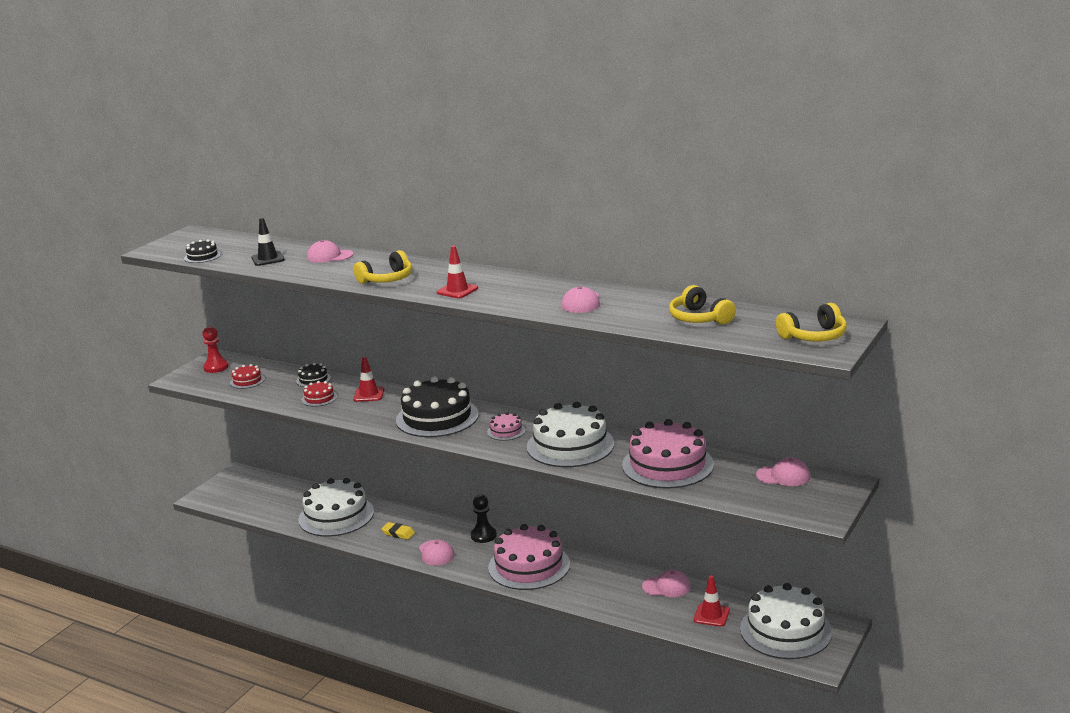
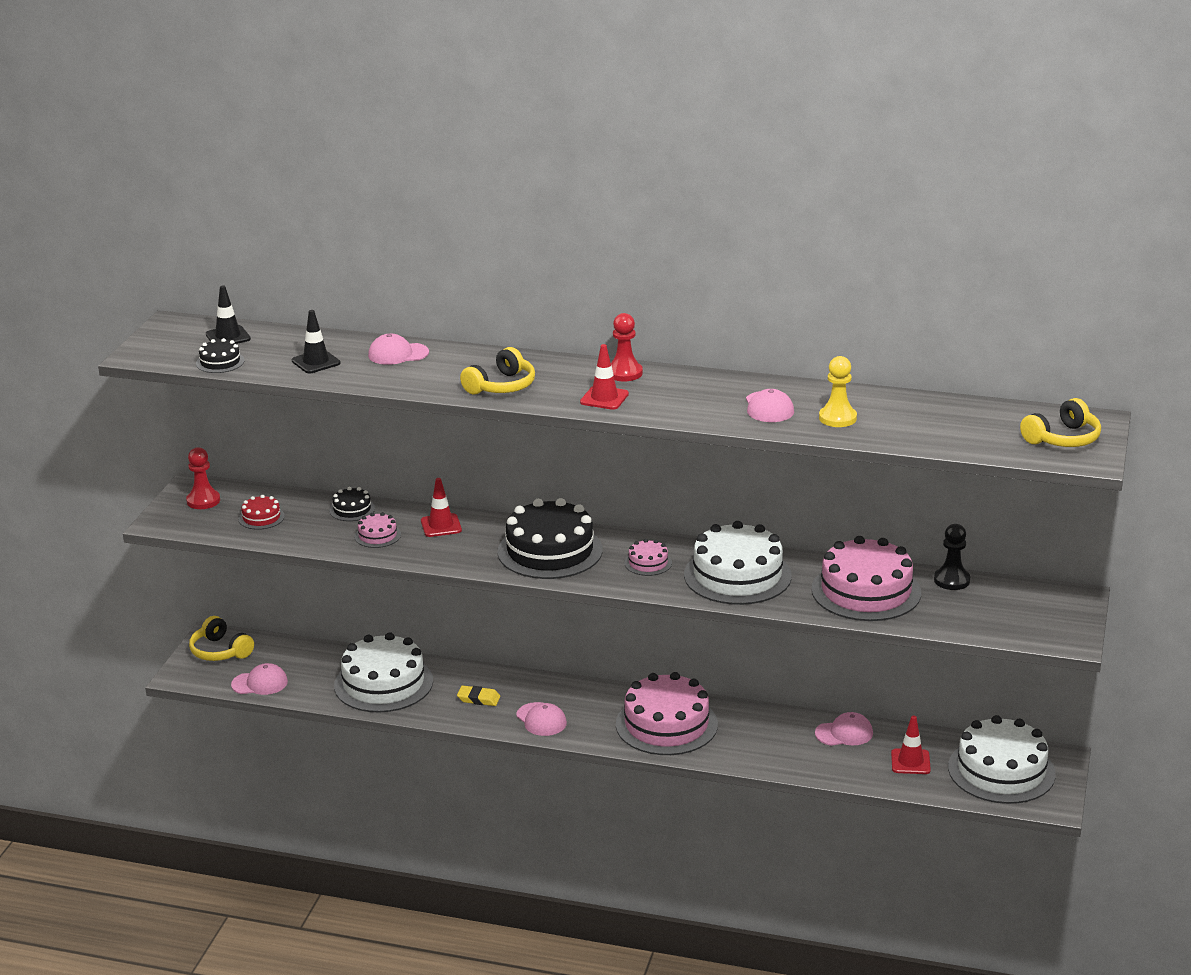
camera: 15 degrees left, 5 degrees up
red cake [302,381,337,407] -> pink cake [354,512,401,548]
black pawn [471,495,497,543] -> black pawn moved to [934,524,970,590]
yellow headphones [669,285,736,325] -> yellow headphones moved to [189,616,254,661]
pink cap [756,457,810,486] -> pink cap moved to [231,663,288,695]
none -> black traffic cone [206,286,251,344]
none -> red pawn [611,313,643,381]
none -> yellow pawn [819,356,857,427]

